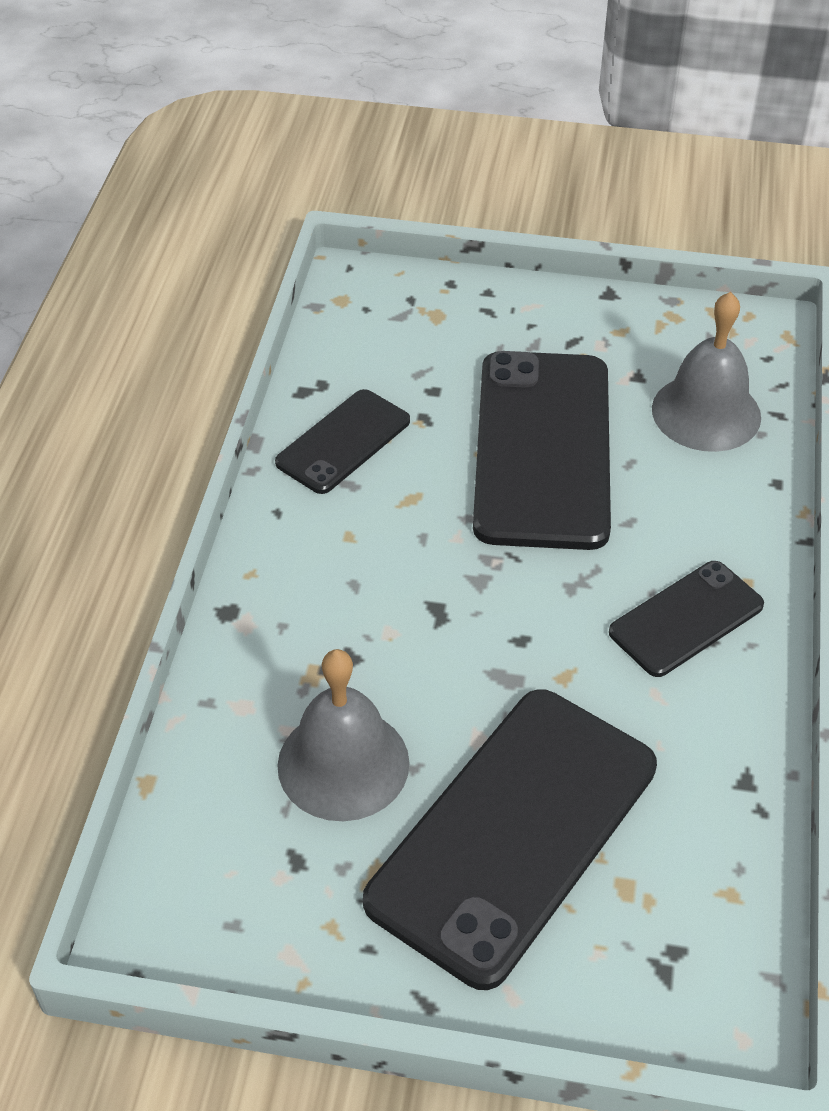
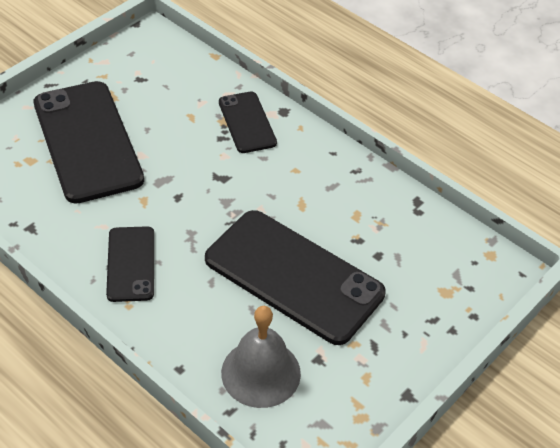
camera: 120 degrees right, 0 degrees up
black phone [275,389,410,494] -> black phone moved to [219,91,277,153]
grey bell [277,649,410,821] -> none

